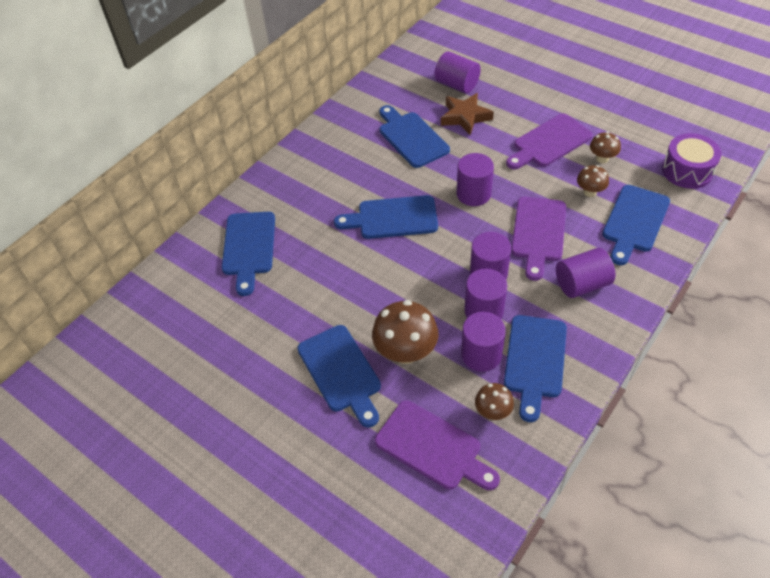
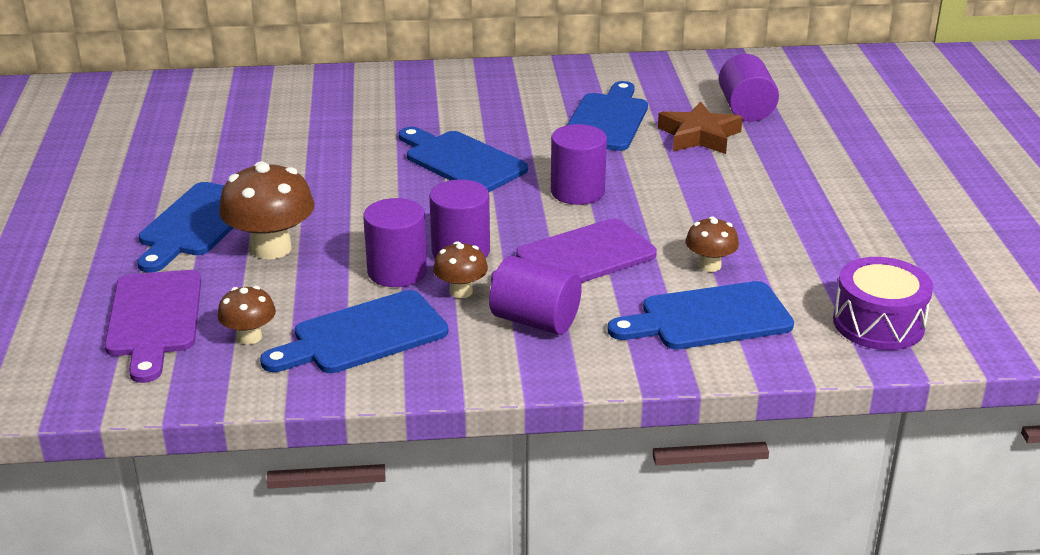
camera: 45 degrees right, 20 degrees down
blue cutting board [222,212,275,296] -> none
purple cylinder [461,312,506,372] -> none
purple cutting board [506,113,593,169] -> none
brown mushroom [590,132,621,163] -> brown mushroom moved to [433,241,488,298]

